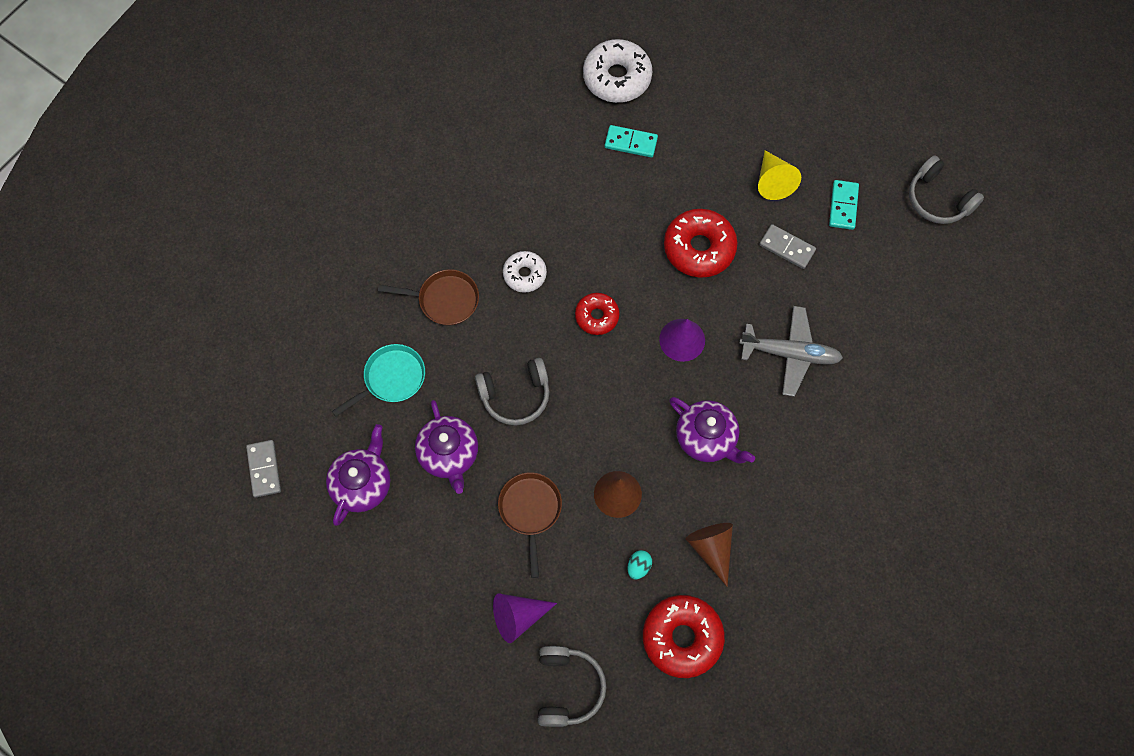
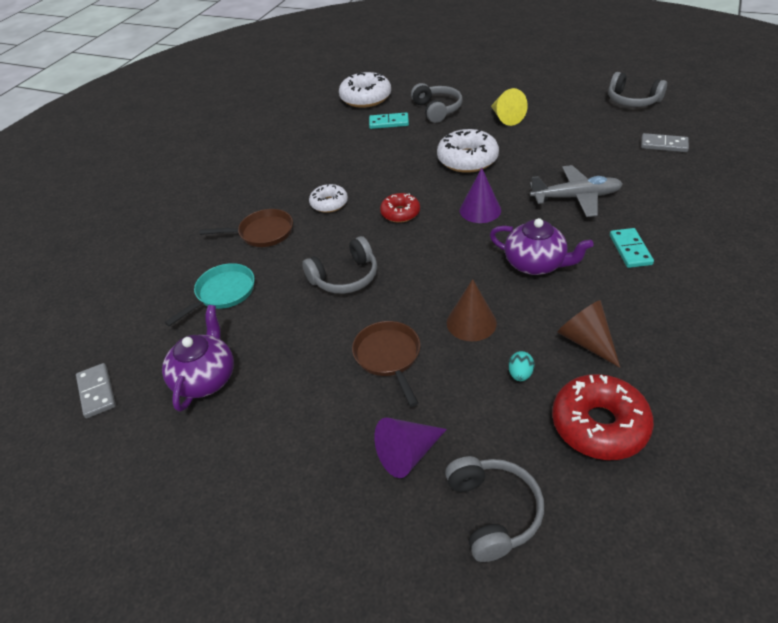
camera: 10 degrees left, 25 degrees down
purple teapot [415,400,478,494] -> none
red donut [664,209,738,278] -> white donut [437,129,499,173]
grey domino [759,224,816,269] -> grey domino moved to [641,133,689,152]
turquoise domino [829,180,859,230] -> turquoise domino moved to [610,228,654,268]
none -> grey headphones [411,83,463,123]

